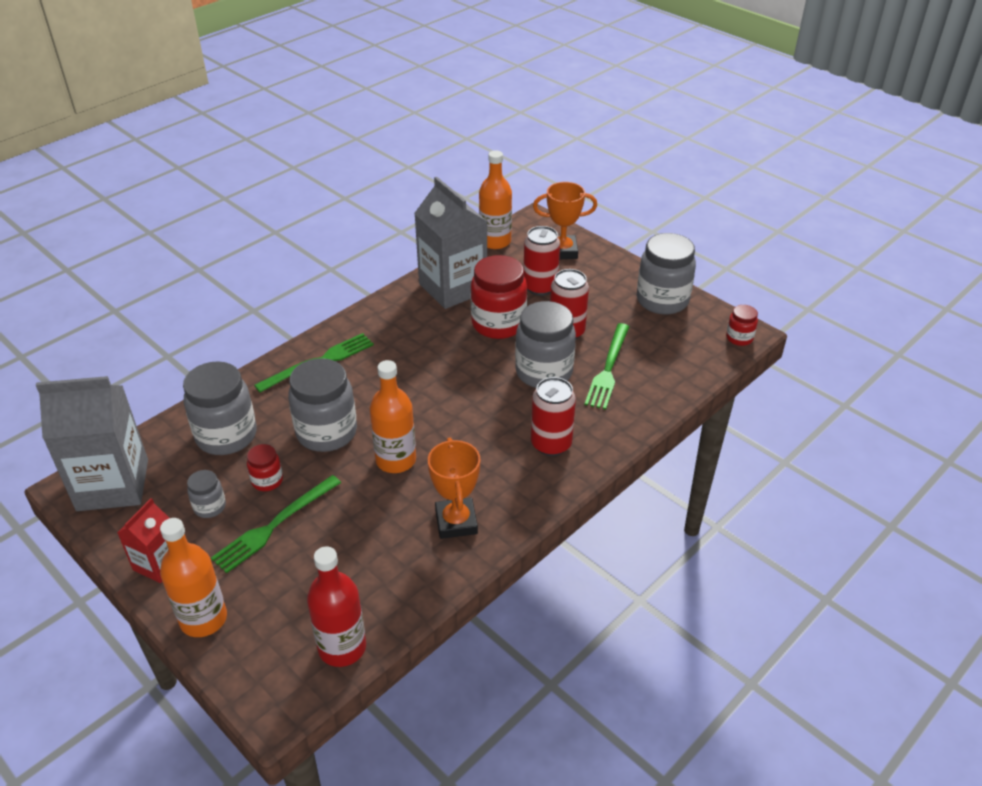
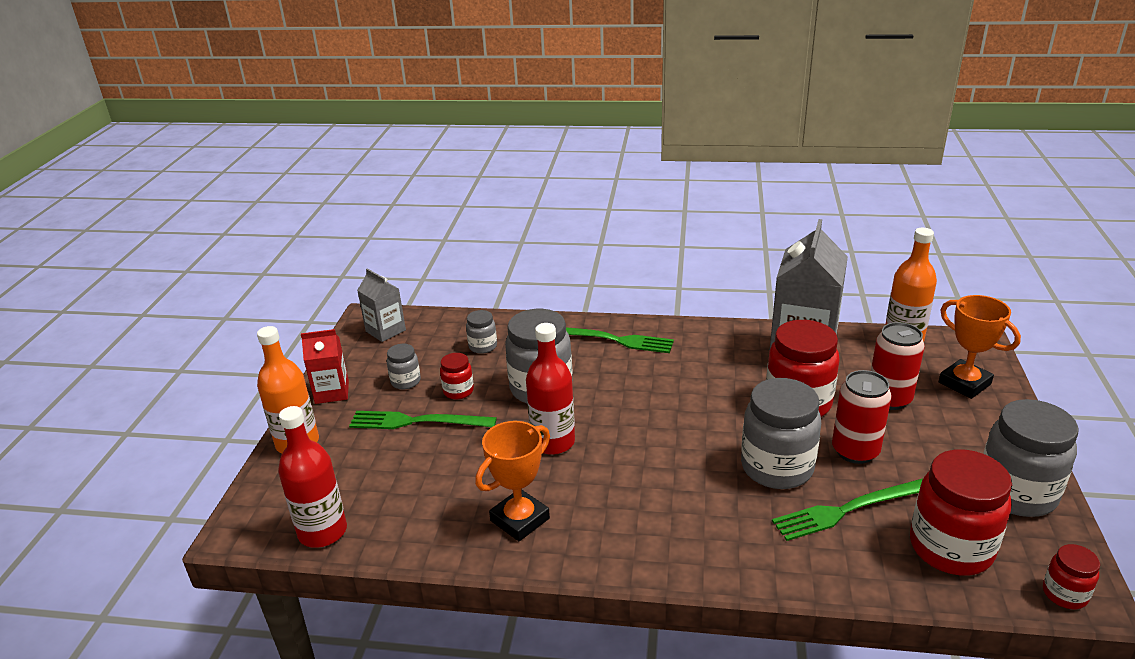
camera: 55 degrees right, 10 degrees down
grey carton [36,376,148,511] -> grey carton [357,268,406,342], size x0.53
grey jar [183,361,257,455] -> grey jar [466,310,497,354], size x0.49
orange bottle [369,360,416,473] -> red bottle [526,323,575,455]
red can [531,377,576,456] -> none
none -> red jar [910,449,1012,576]

